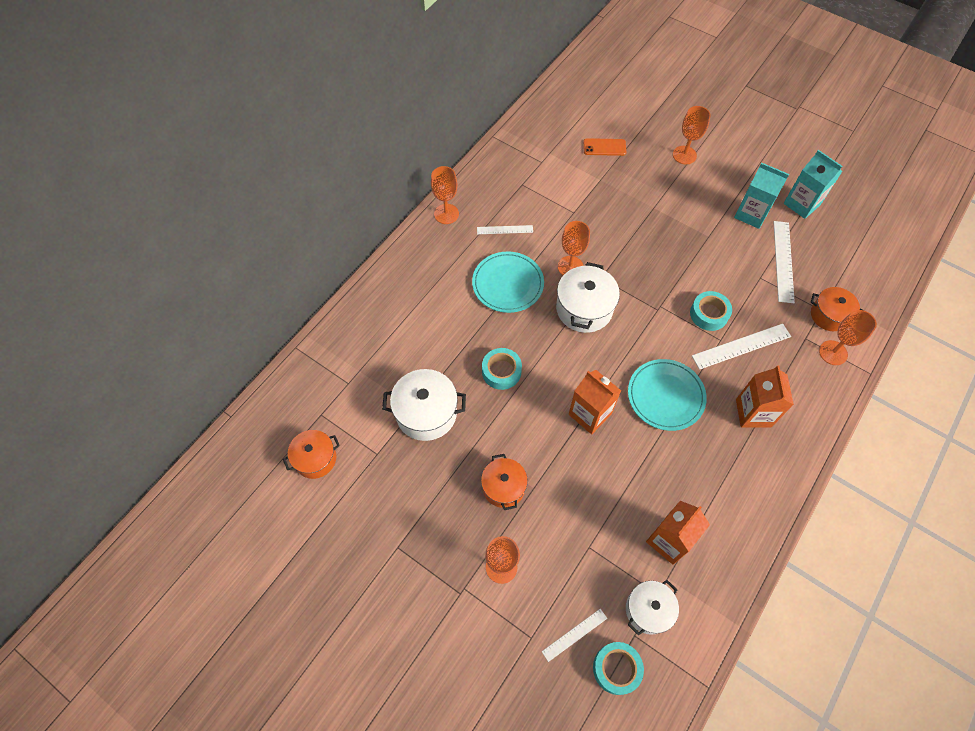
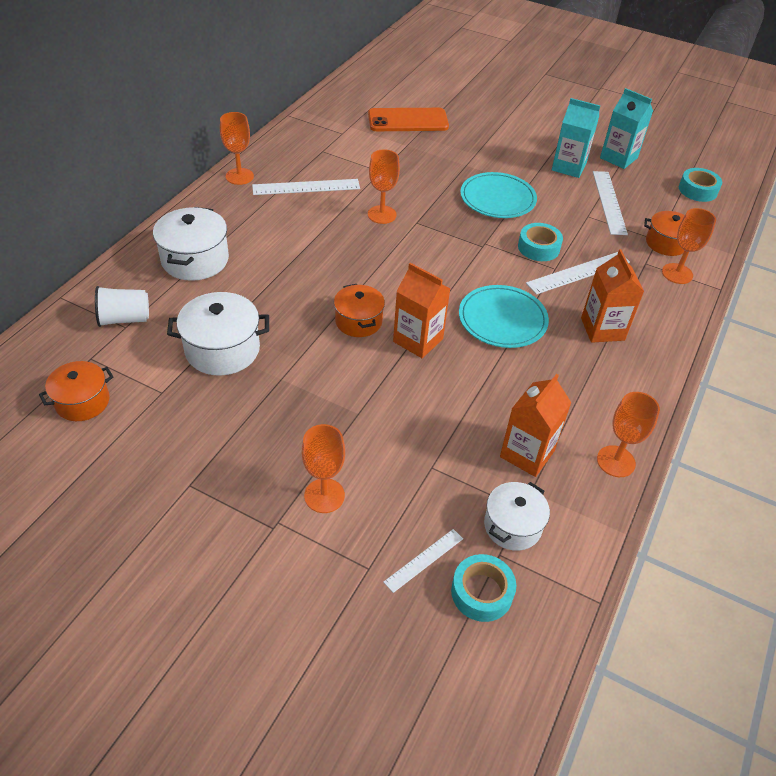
camera: 10 degrees left, 15 degrees down
turquoise plate [472,251,544,313] -> turquoise plate moved to [460,172,537,218]
white ruler [477,225,533,234] -> white ruler [252,179,360,195], size x1.70
orange pot [481,454,528,510] -> orange pot moved to [334,284,385,337]
turquoise tape [482,348,522,390] -> turquoise tape moved to [679,168,722,202]
white pot [556,262,620,333] -> white pot moved to [153,207,229,281]
orange phone [583,138,626,156] -> orange phone [368,108,449,131], size x1.74
orange goblet [673,106,711,164] -> orange goblet moved to [597,392,660,477]
none -> white cup [95,286,149,327]

